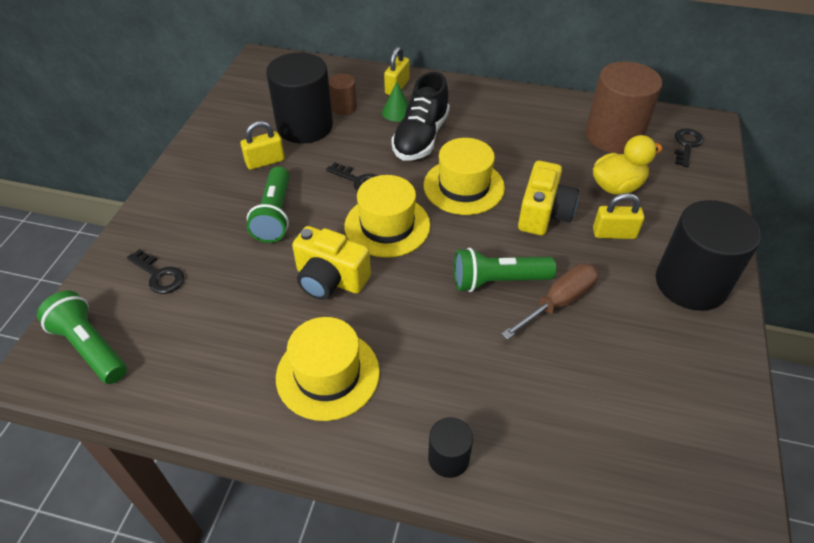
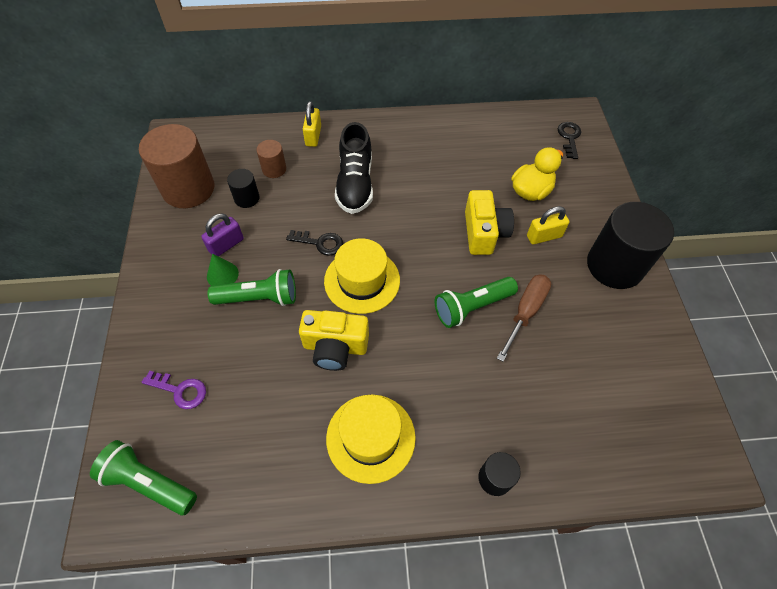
camera: 20 degrees left, 10 degrees up
black key [127,249,184,294] -> purple key [141,370,206,409]
yellow padlock [241,121,285,170] -> purple padlock [201,213,244,257]
green flashlight [246,166,289,243] -> green flashlight turned 75 degrees counterclockwise [208,269,296,306]
black cylinder [266,53,333,143] -> black cylinder [227,169,260,208], size x0.48
green cone [382,82,408,122] -> green cone moved to [207,254,239,286]
yellow hat [424,138,505,215] -> none
brown cylinder [585,61,663,154] -> brown cylinder moved to [139,124,214,208]

